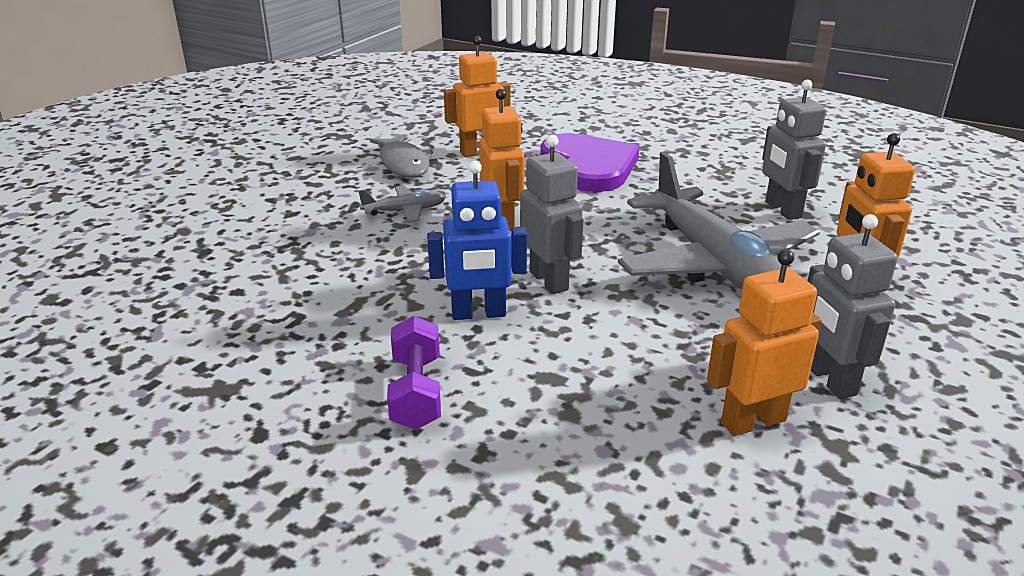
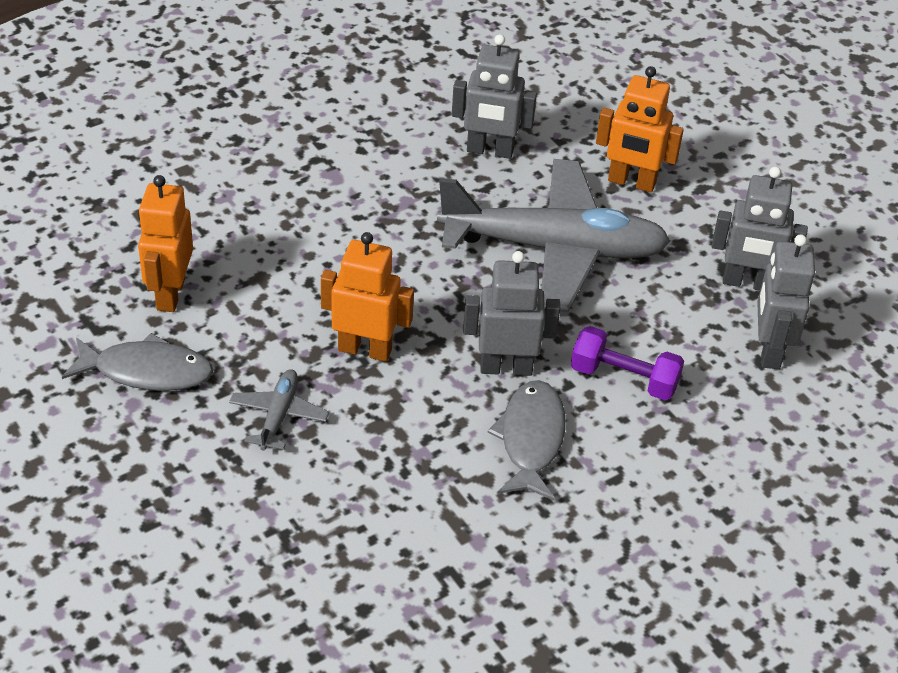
camera: 65 degrees left, 15 degrees up
purple dumbbell [387,316,441,430] -> purple dumbbell moved to [571,326,684,400]
blue robot [427,161,527,320] -> grey fish [488,380,566,501]
purple heart [540,133,639,192] -> none
orange robot [707,249,821,436] -> grey robot [757,234,815,369]

